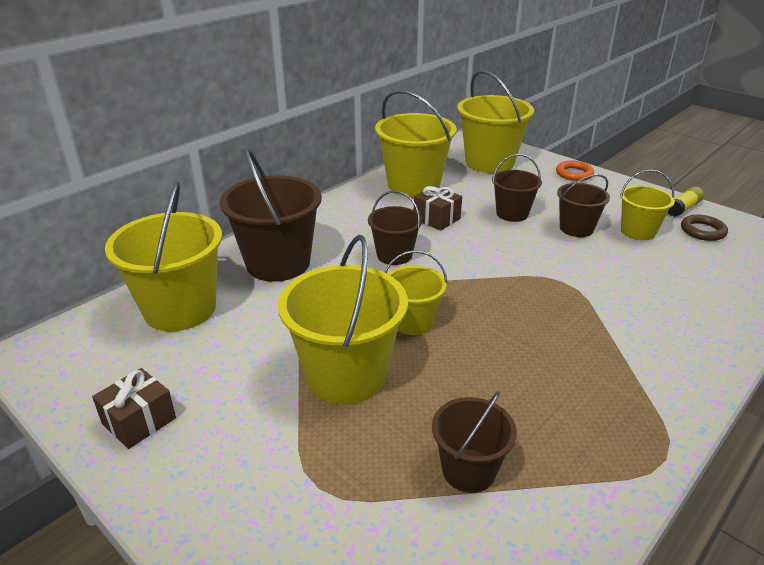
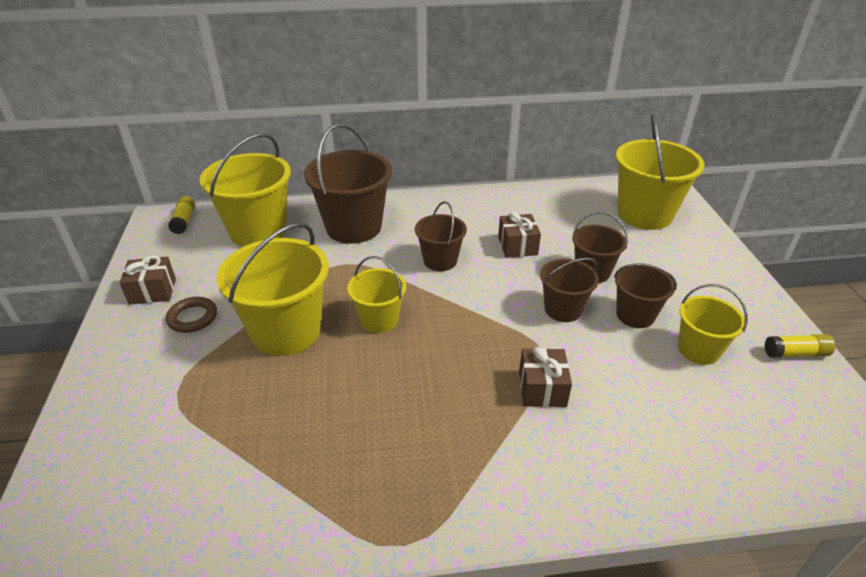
camera: 40 degrees right, 5 degrees up
yellow bucket [375,90,457,197] -> none
brown bucket [432,391,517,493] -> brown bucket moved to [540,258,599,322]
orange ring [556,160,594,181] -> none
brown ring [681,215,728,241] -> brown ring moved to [166,297,217,333]
none -> yellow glue stick [168,196,195,234]
none -> brown gift [519,347,572,407]

